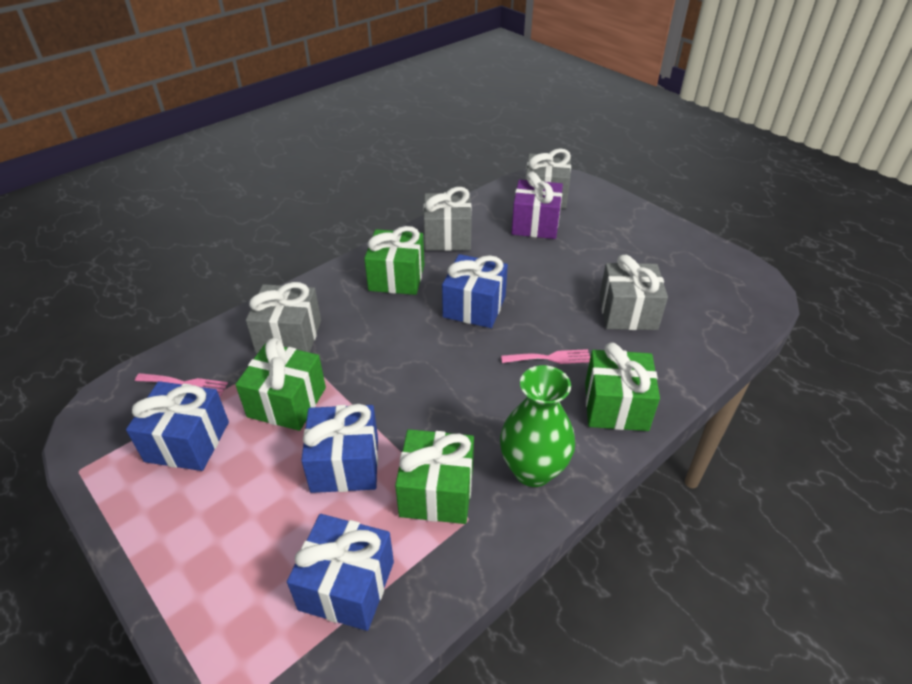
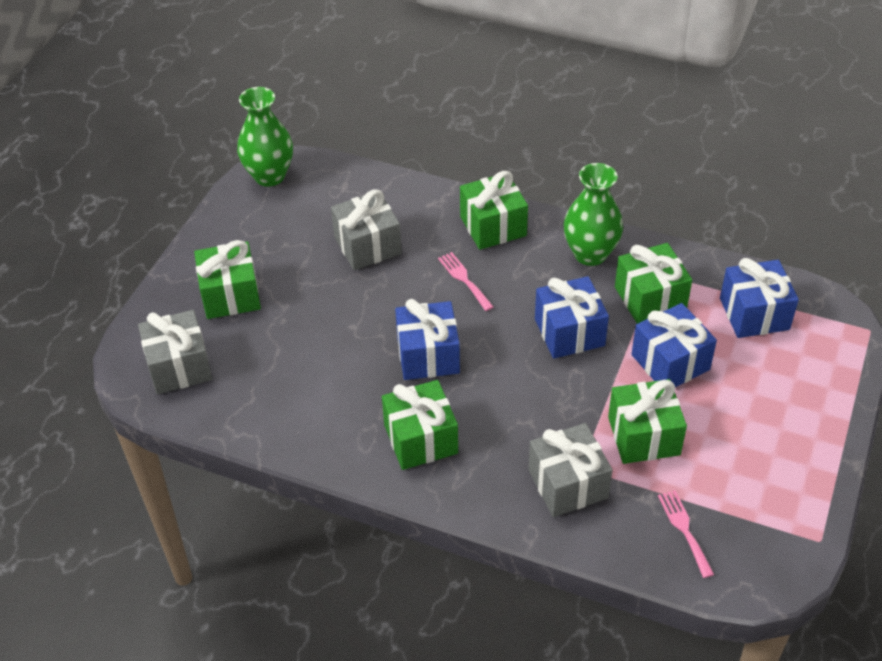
camera: 115 degrees left, 5 degrees up
blue gift [126,381,229,471] -> blue gift moved to [535,276,609,359]
grey gift [423,187,472,251] -> none
purple gift [511,172,563,239] -> none
none -> green gift [194,240,261,319]
none -> green vase [237,87,293,187]

